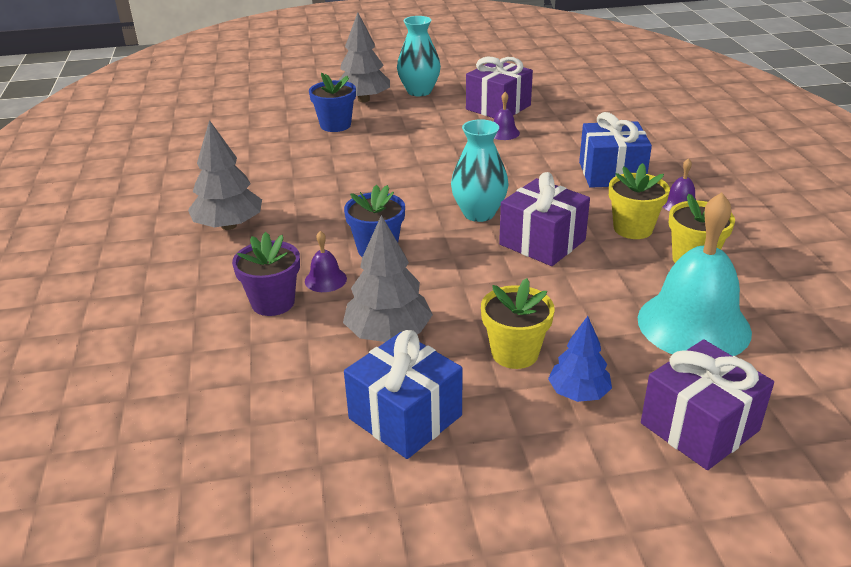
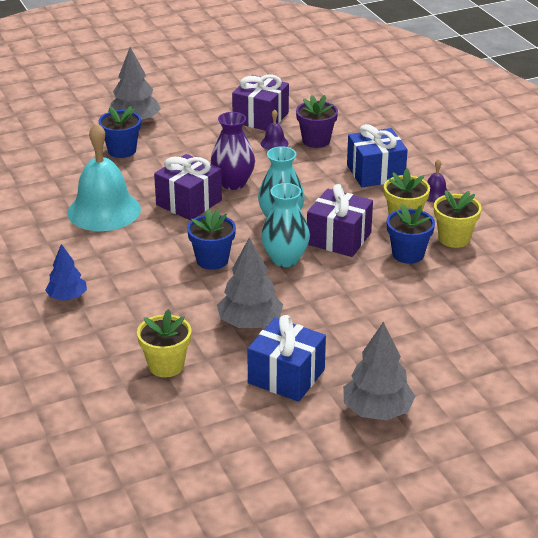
camera: 15 degrees left, 0 degrees up
grey tree [188,120,262,230] -> grey tree moved to [343,322,416,420]
purple flower pot [232,232,300,316] -> purple flower pot moved to [296,95,338,148]
purple bell [305,231,347,292] -> none
turquoise vase [397,16,441,96] -> turquoise vase moved to [261,183,310,267]
yellow flower pot [481,278,555,369] -> yellow flower pot moved to [137,309,192,377]
blue tree [548,316,612,402] -> blue tree moved to [45,244,87,301]
turquoise bell [638,192,752,356] -> turquoise bell moved to [68,123,141,231]
purple gift [641,339,774,470] -> purple gift moved to [154,154,222,220]
none -> purple vase [211,112,255,190]
none -> blue flower pot [387,204,435,264]

